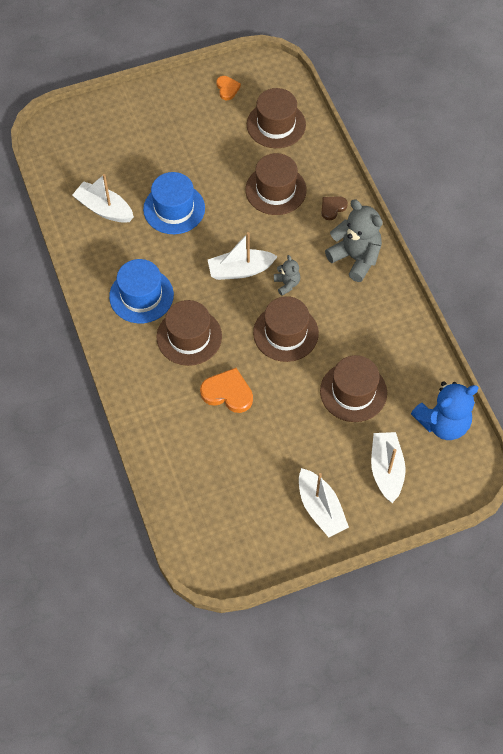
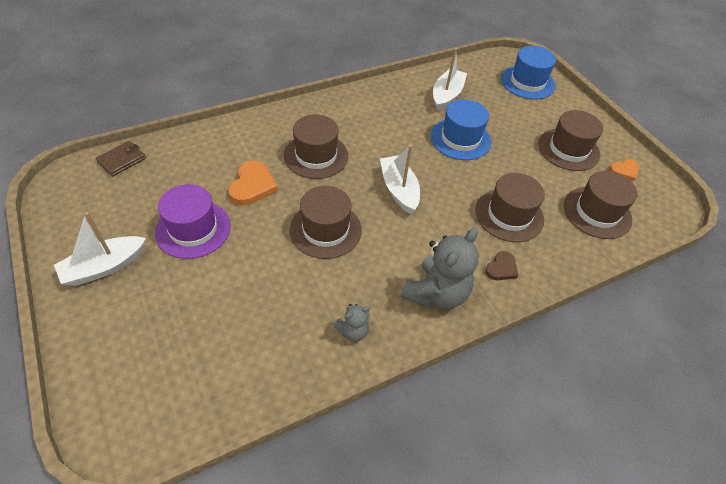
camera: 80 degrees right, 10 degrees down
blue hat [109,259,174,323] -> blue hat moved to [501,46,556,99]
grey teddy bear [274,255,300,296] -> grey teddy bear moved to [333,304,370,342]
brown hat [320,355,387,422] -> brown hat moved to [538,110,603,171]
brown heart [321,196,348,220] -> brown heart turned 90 degrees clockwise [485,251,518,280]
white boat [371,432,405,503] -> none
blue teddy bear [411,382,479,440] -> none
none -> brown wallet [96,141,146,176]
none -> purple hat [155,184,231,259]

